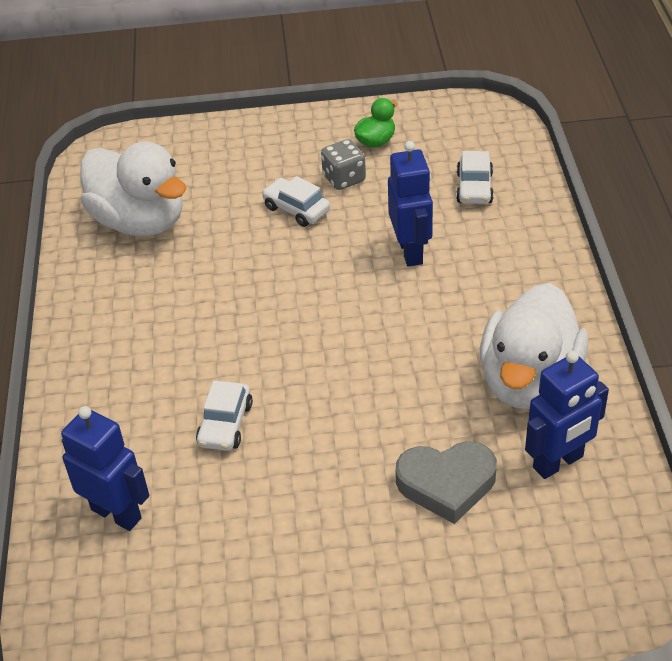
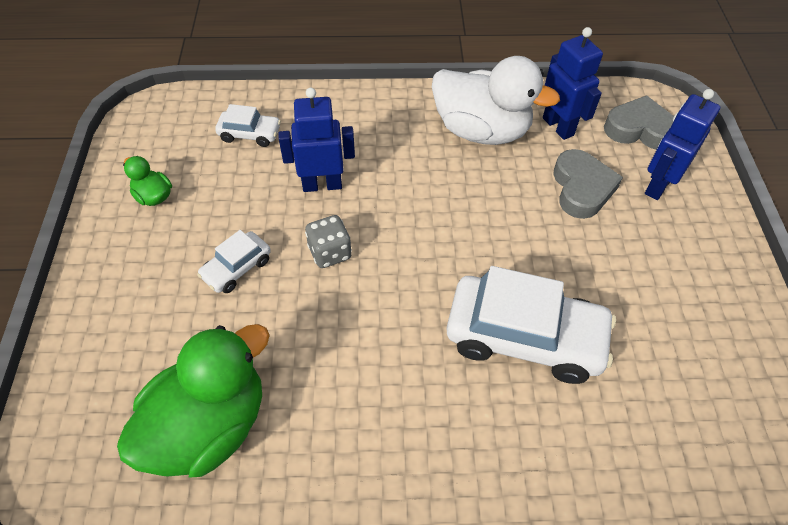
camera: 90 degrees left, 10 degrees up
blue robot [61,406,149,531] -> blue robot moved to [645,89,720,200]
white duck [80,141,186,236] -> green duck [117,324,270,477]
white car [196,381,253,451] -> white car [446,266,616,384], size x2.06
grey dice [321,139,366,190] -> grey dice moved to [305,215,352,268]
none -> grey heart [604,95,674,150]

